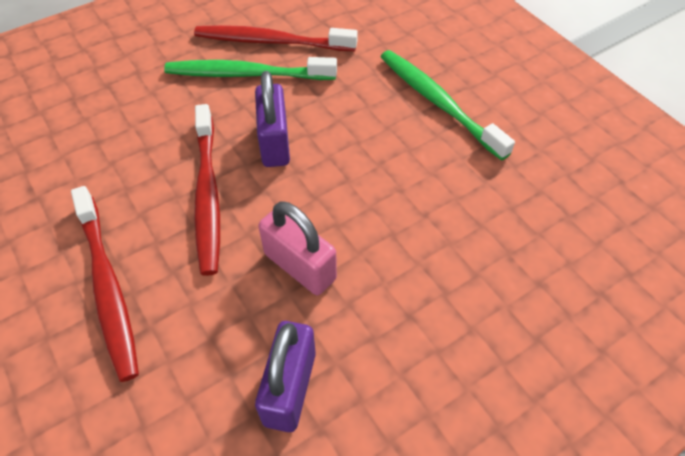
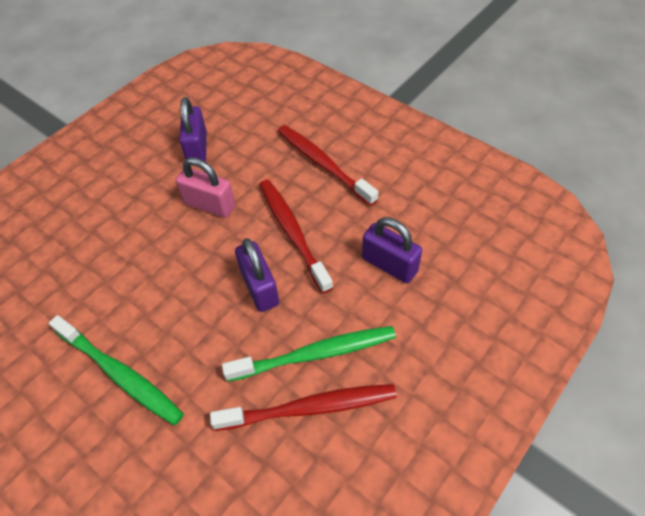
camera: 165 degrees right, 0 degrees up
none -> purple padlock [362,217,422,283]

